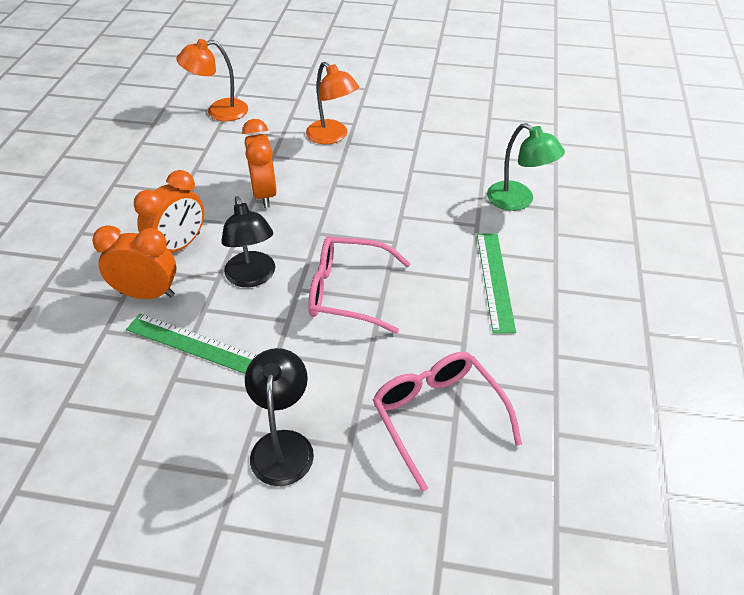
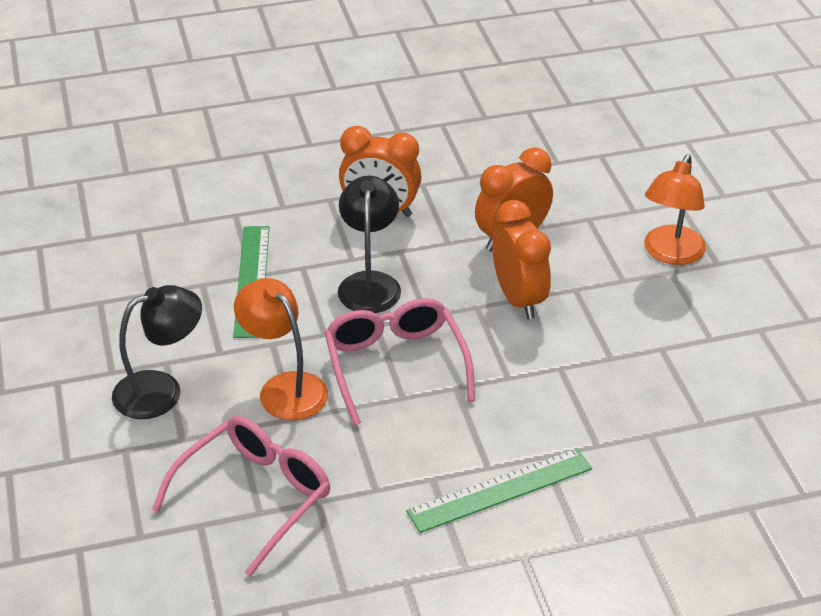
camera: 65 degrees right, 5 degrees down
orange clock [92,225,177,299] -> orange clock moved to [493,200,551,319]
orange lamp [176,39,248,121] -> orange lamp moved to [234,278,328,420]
black lamp [221,196,275,287] -> black lamp turned 135 degrees clockwise [338,176,401,313]
green lamp [487,123,565,211] -> none

